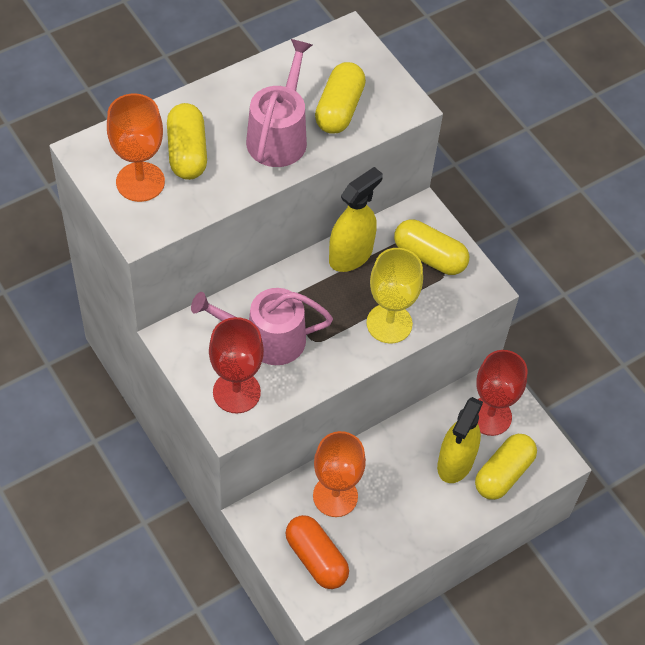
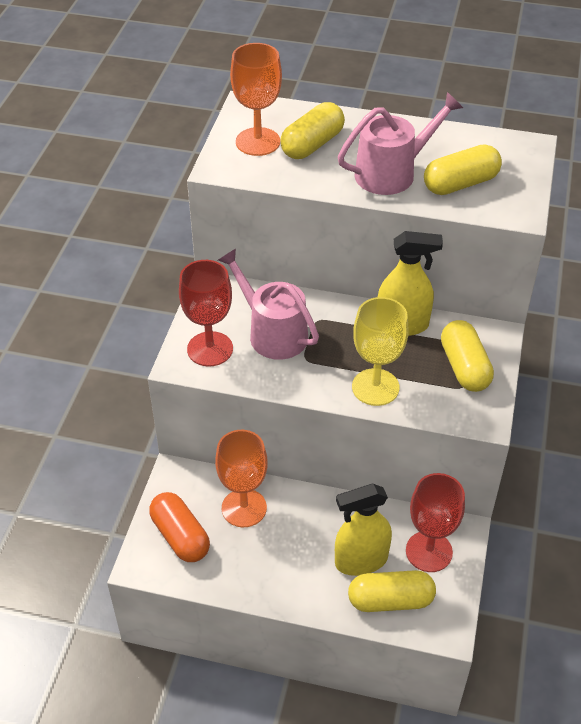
camera: 50 degrees right, 10 degrees down
orange capsule [285,515,349,589] -> orange capsule turned 45 degrees counterclockwise [149,492,210,562]

